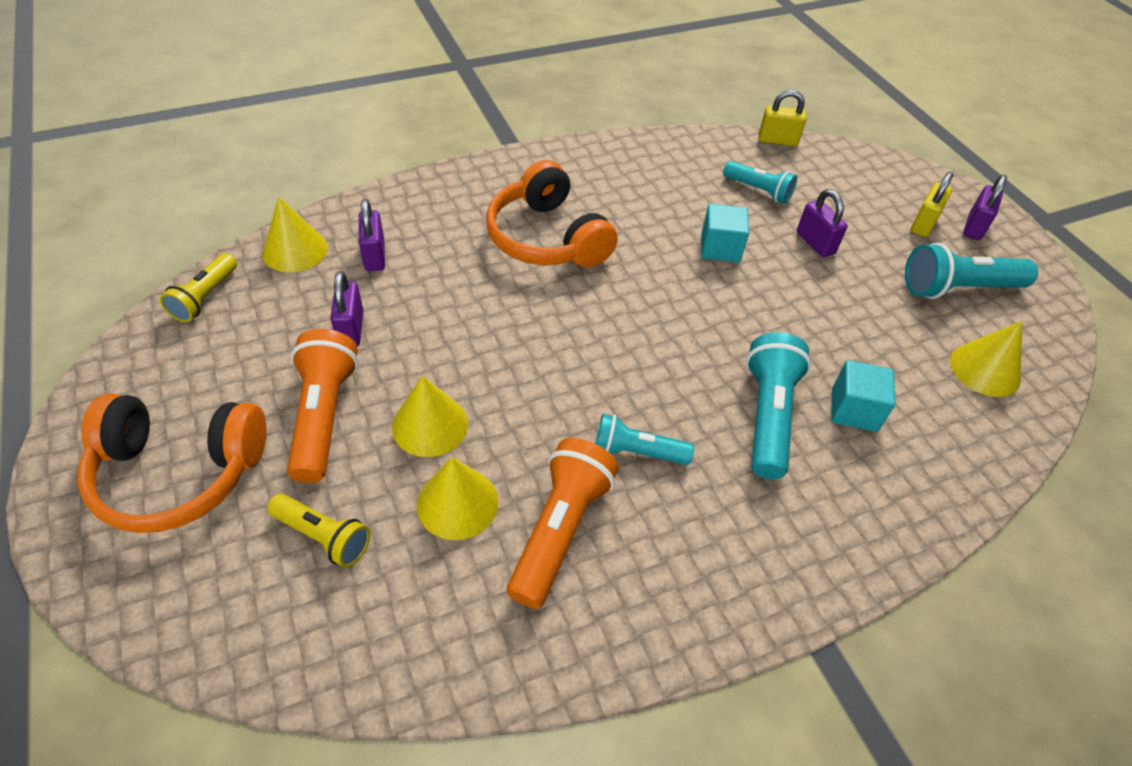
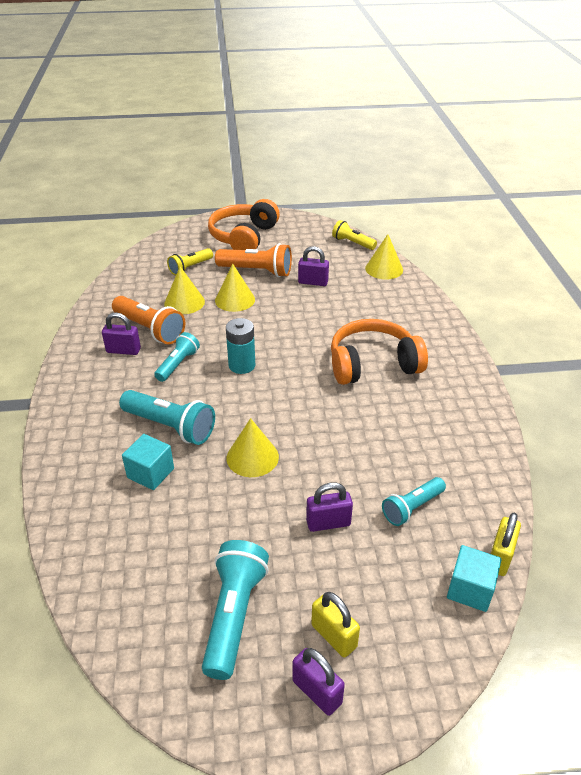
camera: 110 degrees right, 10 degrees down
purple padlock [359,199,385,271] -> purple padlock moved to [102,313,141,355]
turquoise cube [701,204,749,262] -> turquoise cube moved to [447,545,502,612]
yellow cone [950,321,1022,397] -> yellow cone moved to [227,418,279,477]
none -> turquoise battery [226,318,255,374]

